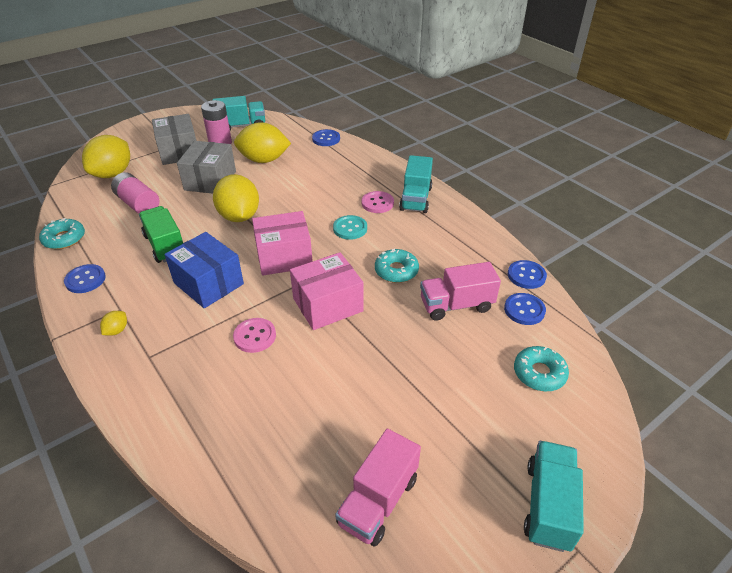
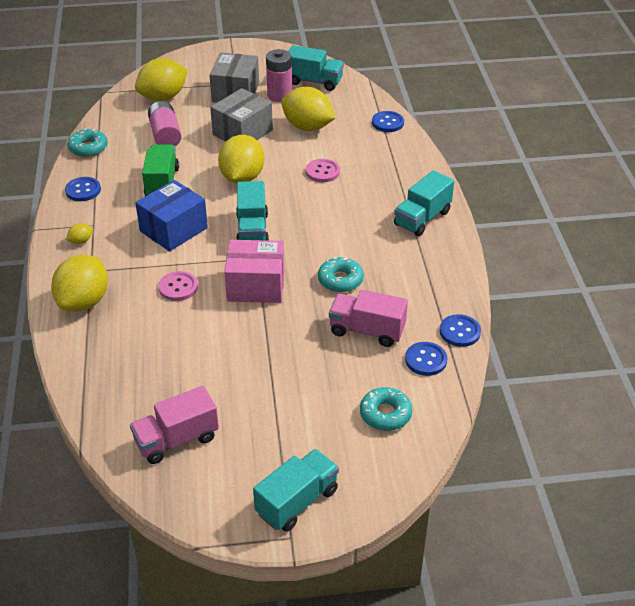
camera: 30 degrees right, 0 degrees up
blue box [165,232,244,308] -> blue box turned 60 degrees clockwise [135,180,208,251]
pink box [252,211,313,276] -> turquoise truck [236,181,269,241]
turquoise button [333,215,367,240] -> none
pink button [362,191,394,213] -> pink button moved to [306,159,340,182]
none -> yellow lemon [51,255,108,312]

